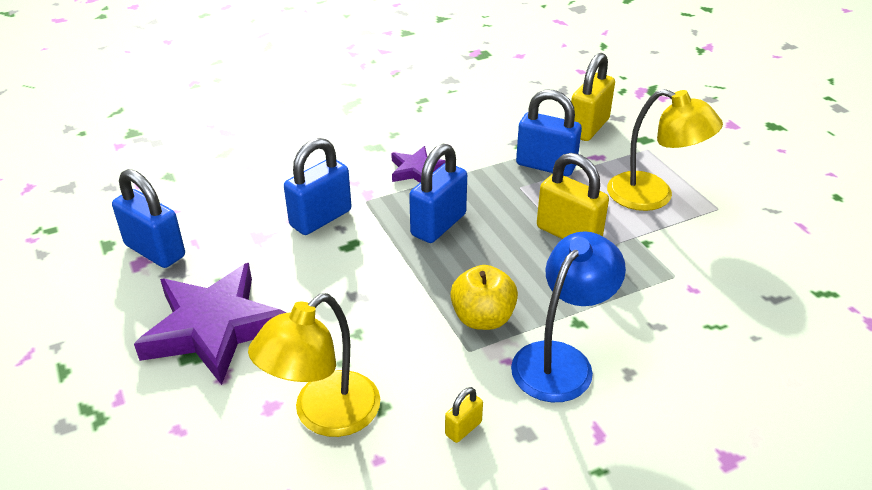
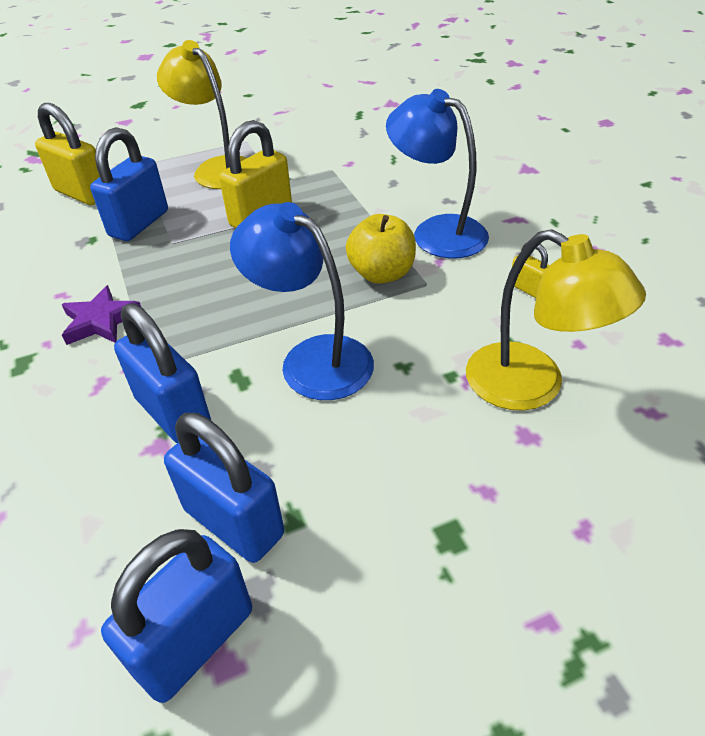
camera: 85 degrees left, 5 degrees up
purple star [134,263,287,385] -> none
blue padlock [409,144,467,243] -> blue padlock moved to [164,413,284,563]
yellow lamp [607,89,723,211] -> yellow lamp turned 75 degrees counterclockwise [157,40,247,189]
none -> blue lamp [230,202,374,400]

